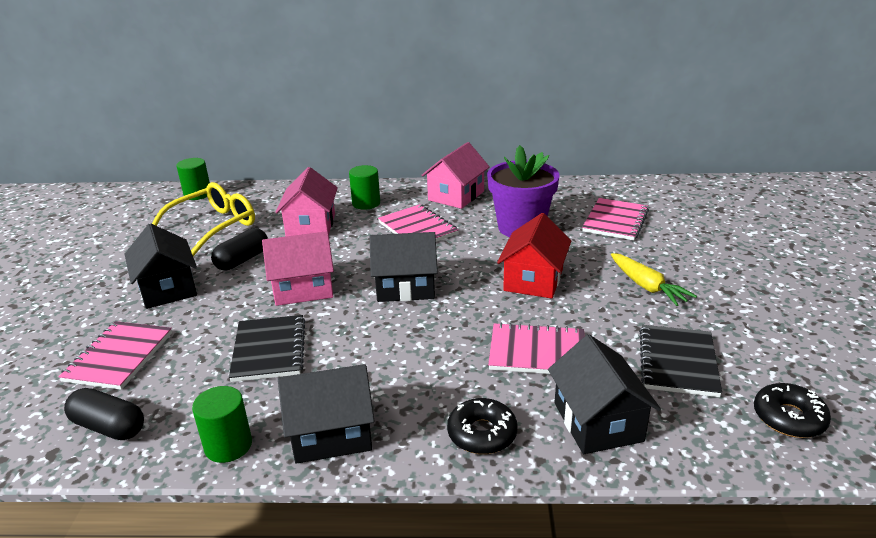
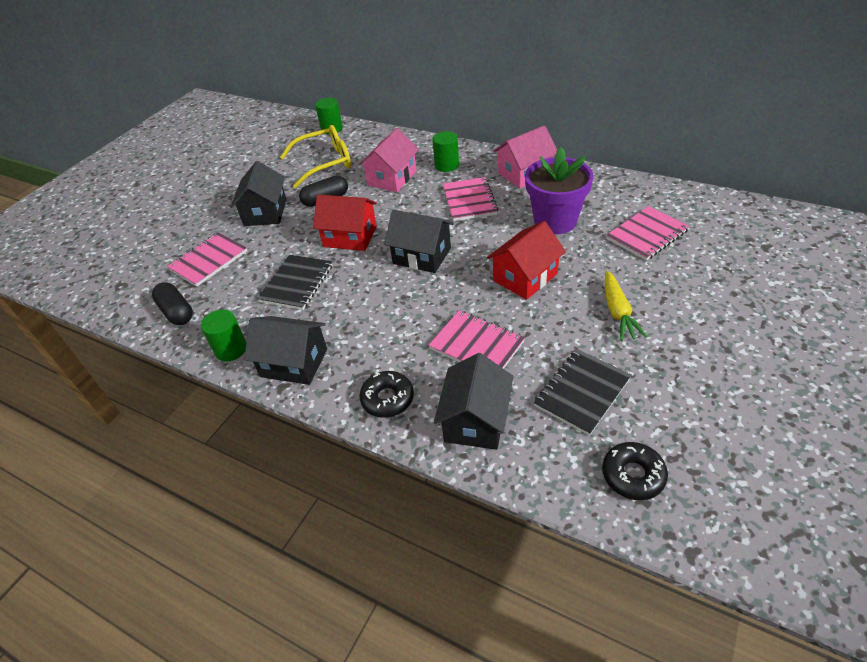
camera: 30 degrees right, 15 degrees up
pink house [262,231,334,306] -> red house [313,195,377,251]

